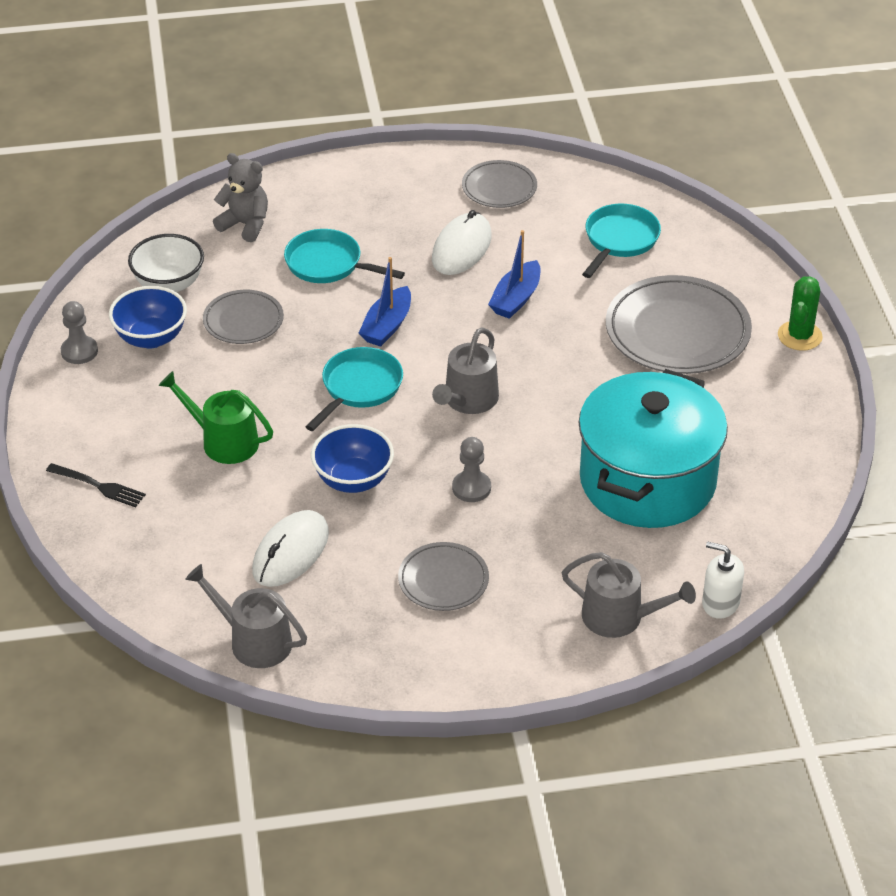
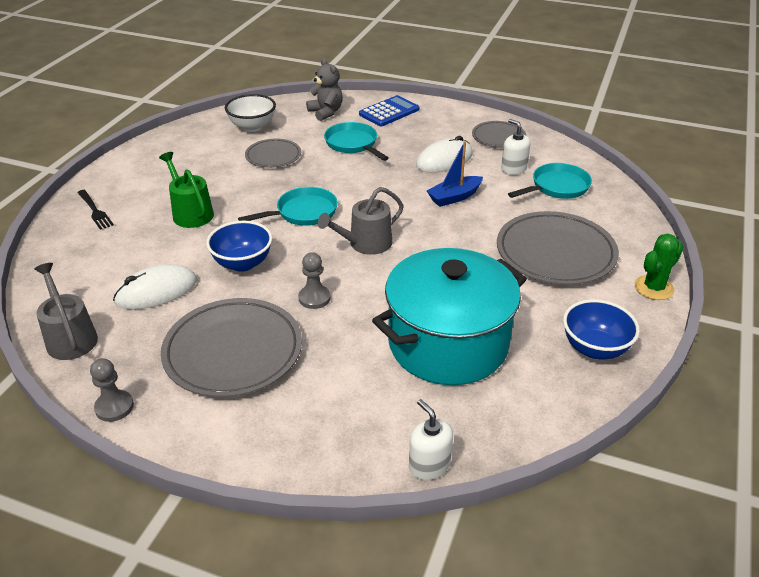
camera: 30 degrees right, 5 degrees down
grey pawn [61,301,98,364] -> grey pawn moved to [90,358,134,422]
blue bowl [109,286,187,349] -> blue bowl moved to [563,299,640,360]
blue boat [359,257,411,347] -> none
grey plate [398,542,489,611] -> grey plate [161,298,302,397], size x1.79
grey watering can [562,552,696,638] -> none
none -> blue calculator [359,95,420,126]
none -> white soap dispenser [501,119,531,175]

